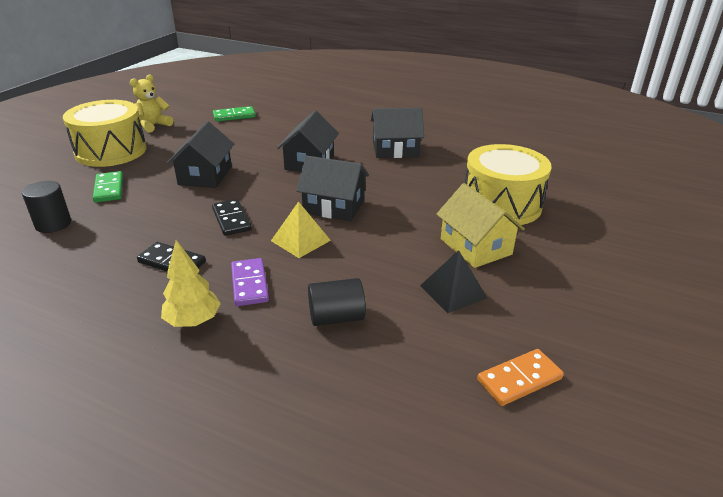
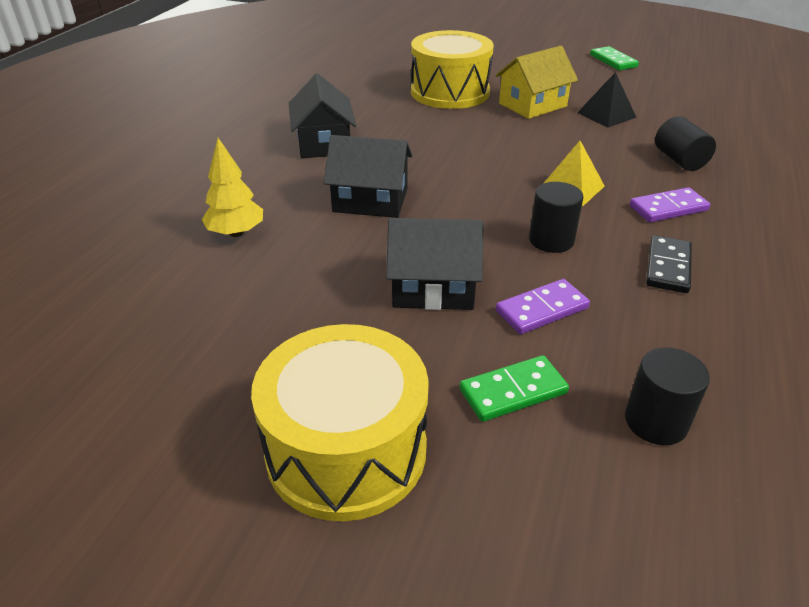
camera: 95 degrees left, 5 degrees up
yellow teddy bear [130,75,173,133] -> none
yellow tree [161,240,221,327] -> yellow tree moved to [202,138,263,237]
black domino [212,199,252,236] -> black cylinder [529,182,583,253]
green domino [213,106,256,122] -> green domino moved to [590,46,639,71]
black house [296,156,369,221] -> none
orange domino [477,349,564,406] -> none
none -> purple domino [496,279,590,334]

